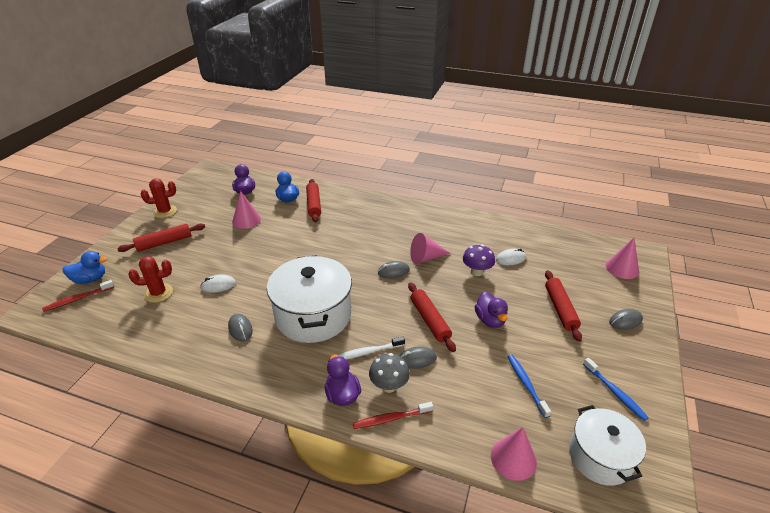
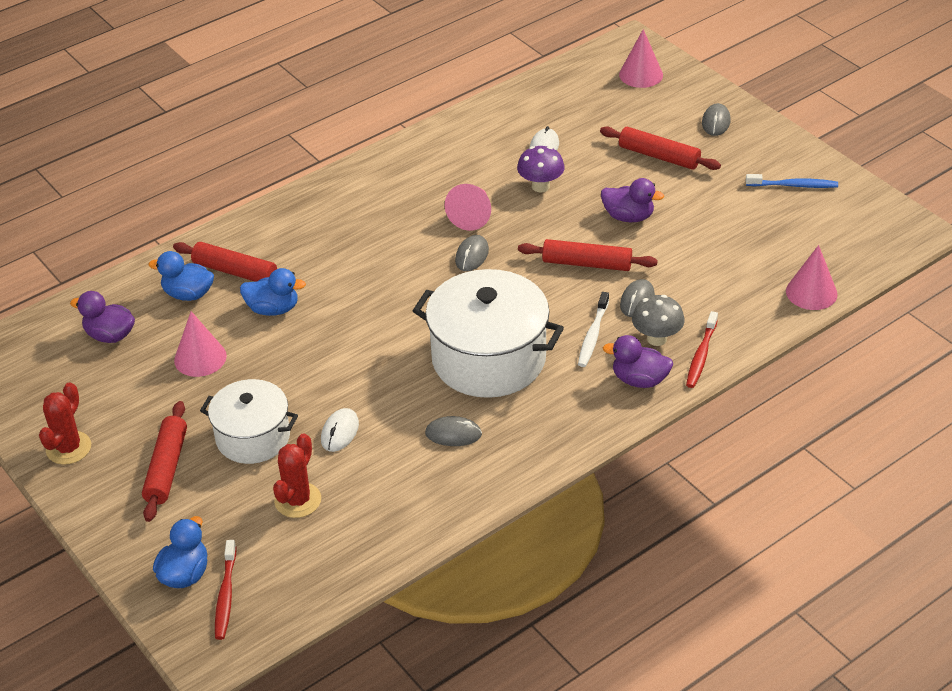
camera: 55 degrees left, 5 degrees up
blue toothbrush [507,354,551,418] -> none
white pot [569,405,646,486] -> white pot moved to [200,379,298,464]
none -> blue duck [240,268,306,316]

